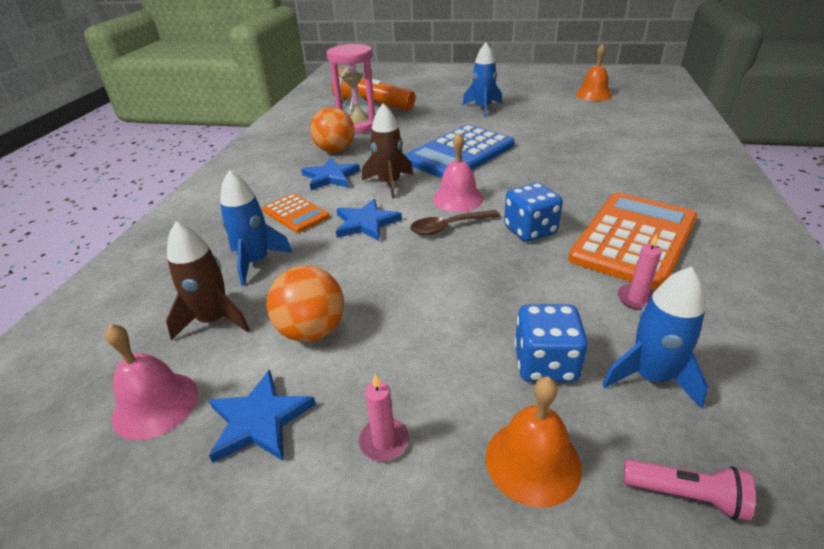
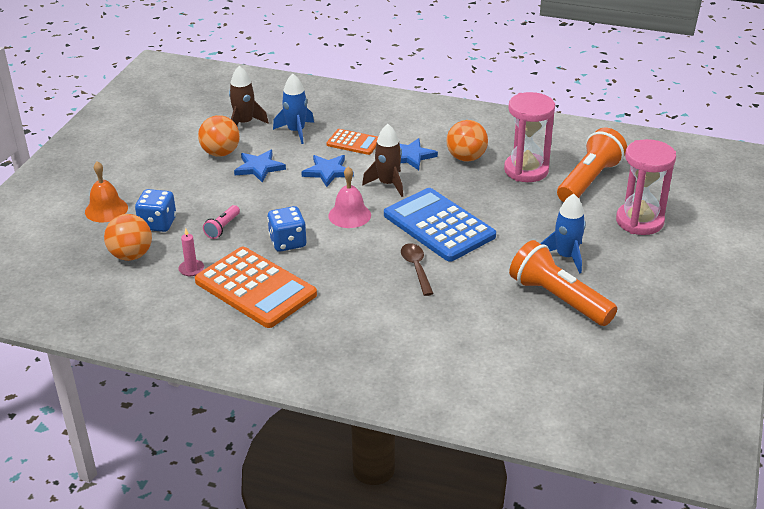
camera: 95 degrees right, 0 degrees up
pink bell [105,324,198,440] -> none
blue star [209,369,316,463] -> blue star moved to [234,150,286,183]
orange calculator [262,194,330,233] -> orange calculator turned 120 degrees counterclockwise [327,129,378,155]
pink candle [359,374,409,461] -> none
brown spoon [410,210,500,235] -> brown spoon moved to [401,243,434,296]
orange bell [575,44,612,101] -> none
blue rocket [602,266,708,409] -> orange ball [104,214,152,261]
pink flashlight [623,459,756,521] -> pink flashlight moved to [203,205,240,239]
none -> orange flashlight [509,240,617,326]
none -> pink hourglass [616,139,676,235]

